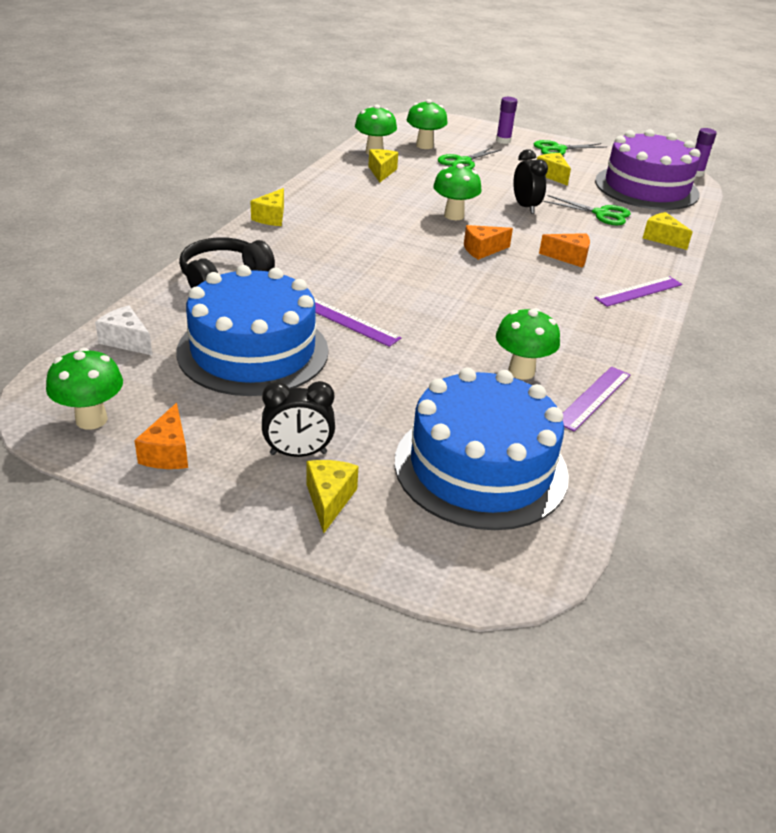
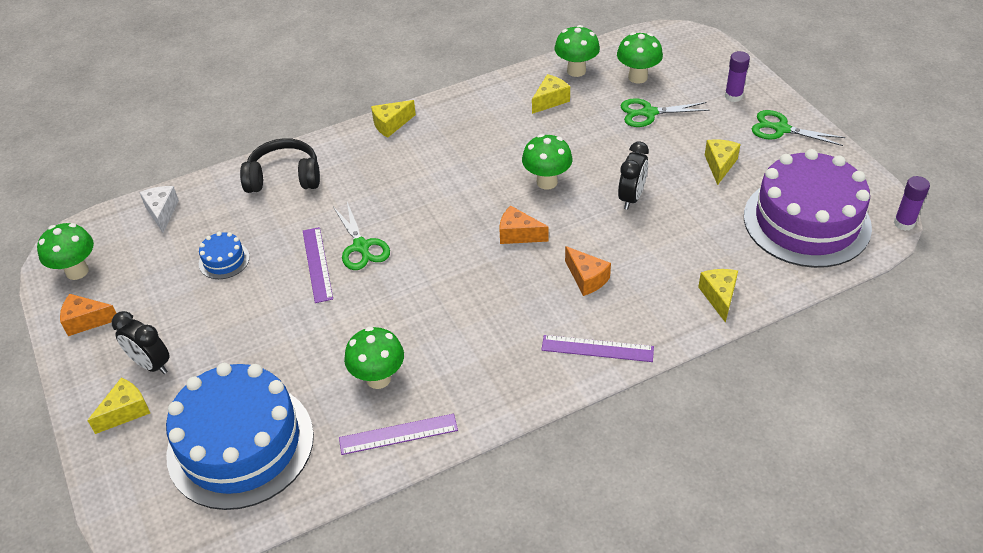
camera: 45 degrees right, 10 degrees up
orange cheese [134,403,188,469] -> orange cheese turned 45 degrees clockwise [60,294,116,336]
blue cake [176,265,329,396] -> blue cake [199,232,250,279], size x0.40
green scissors [543,195,631,225] -> green scissors moved to [333,202,390,270]

